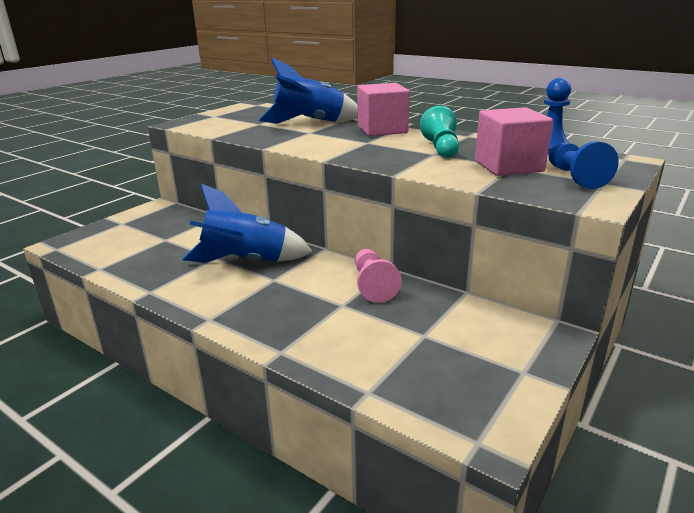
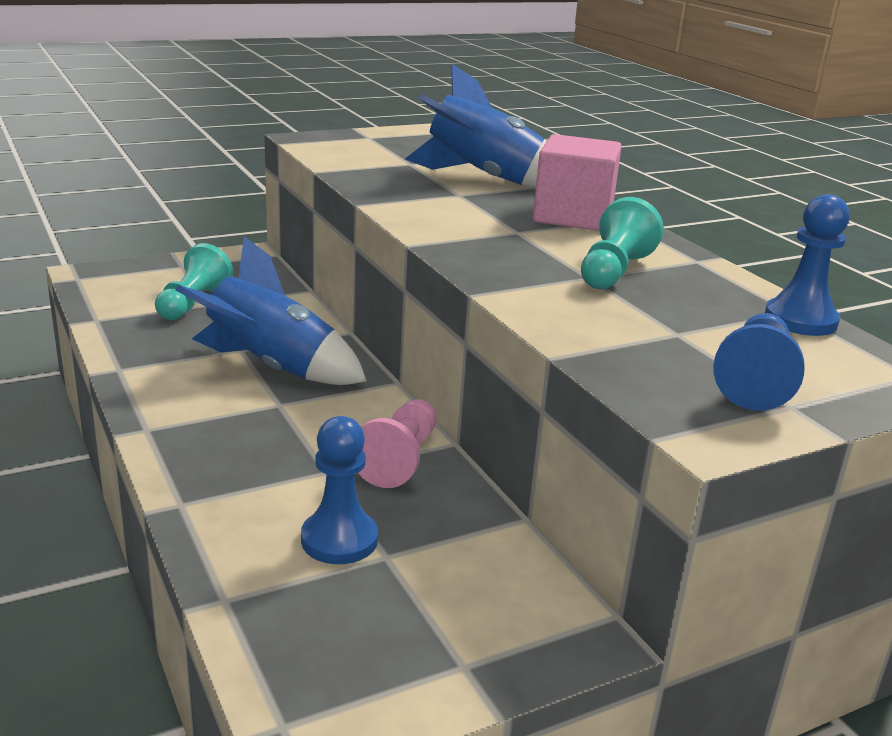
camera: 25 degrees right, 0 degrees up
pink cube [475,107,553,176] -> none
none -> turquoise pawn [155,243,233,320]
none -> blue pawn [301,416,378,564]

